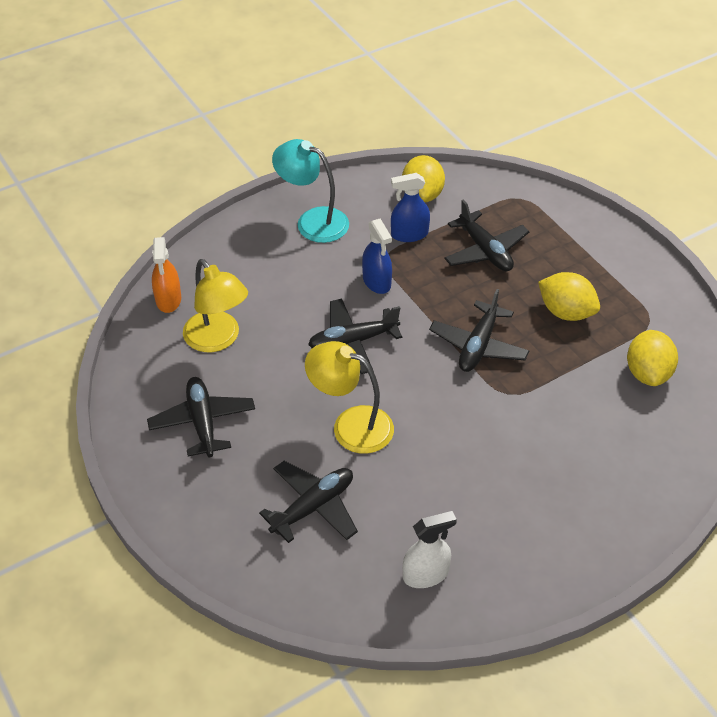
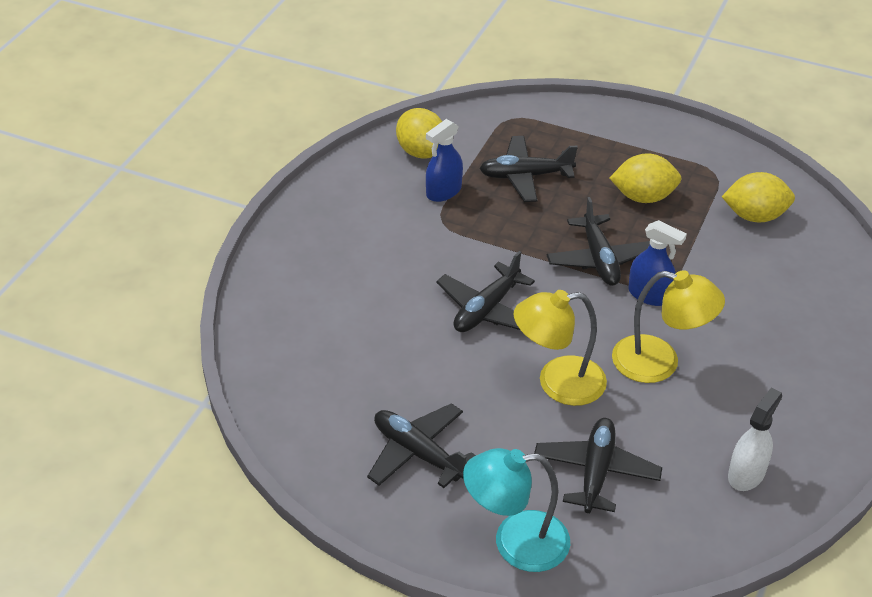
camera: 35 degrees left, 5 degrees down
orange spray bottle [152,237,181,313] -> none
yellow lamp [183,259,248,352] -> yellow lamp moved to [612,270,725,383]
turquoise lamp [272,139,349,243] -> turquoise lamp moved to [463,448,570,572]
blue spray bottle [362,219,392,294] -> blue spray bottle moved to [628,220,687,306]
black plane [444,199,530,271] -> black plane turned 150 degrees clockwise [479,136,578,202]
yellow lemon [627,330,678,386] -> yellow lemon turned 60 degrees counterclockwise [722,172,795,222]

